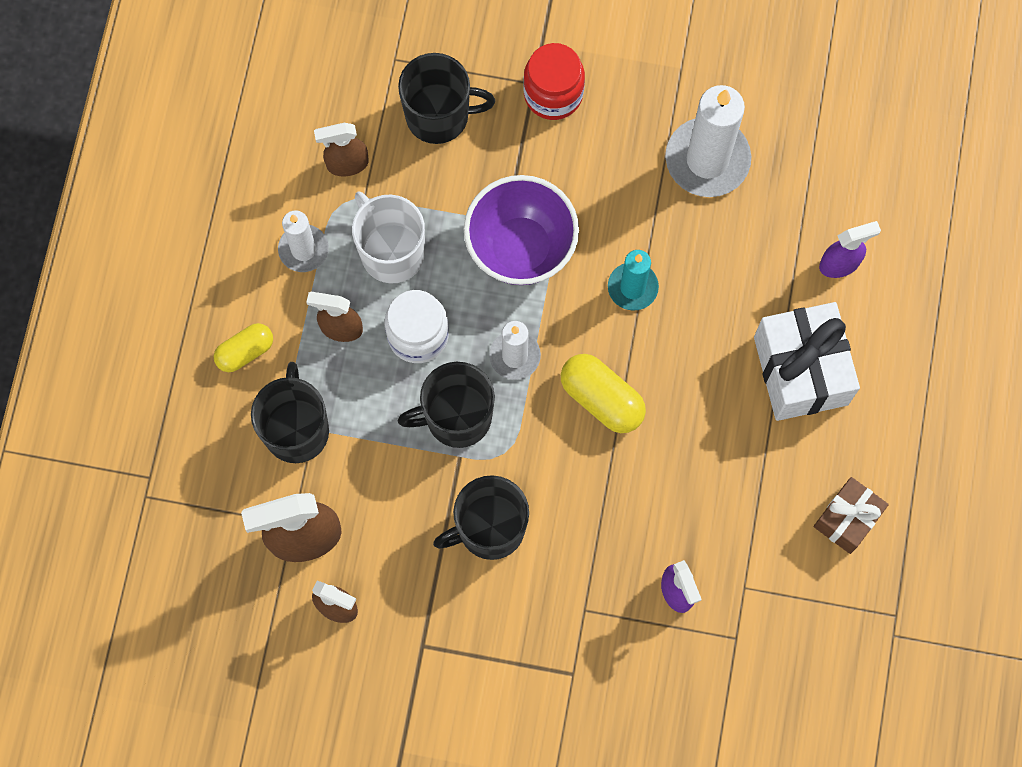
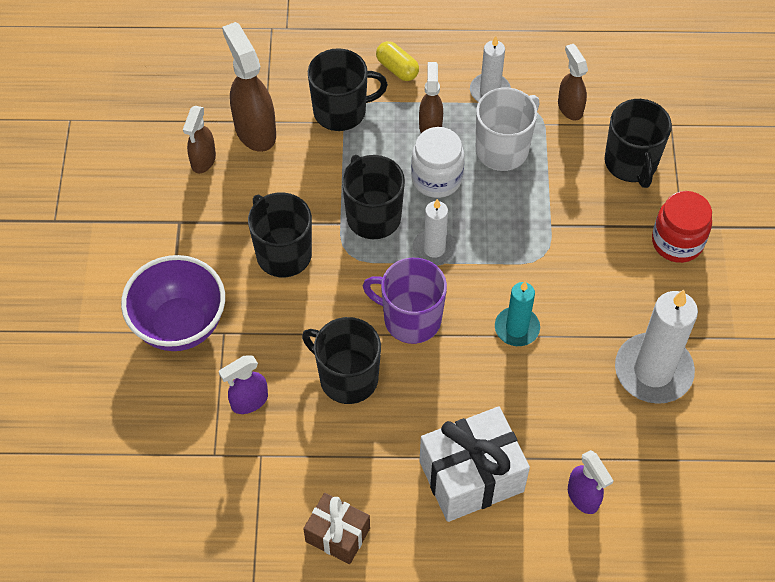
camera: 80 degrees right, 15 degrees down
purple bowl [464,175,579,285] -> purple bowl moved to [121,255,225,351]
yellow capsule [561,354,646,433] -> purple mug [363,258,447,344]
none -> black mug [302,317,381,404]

